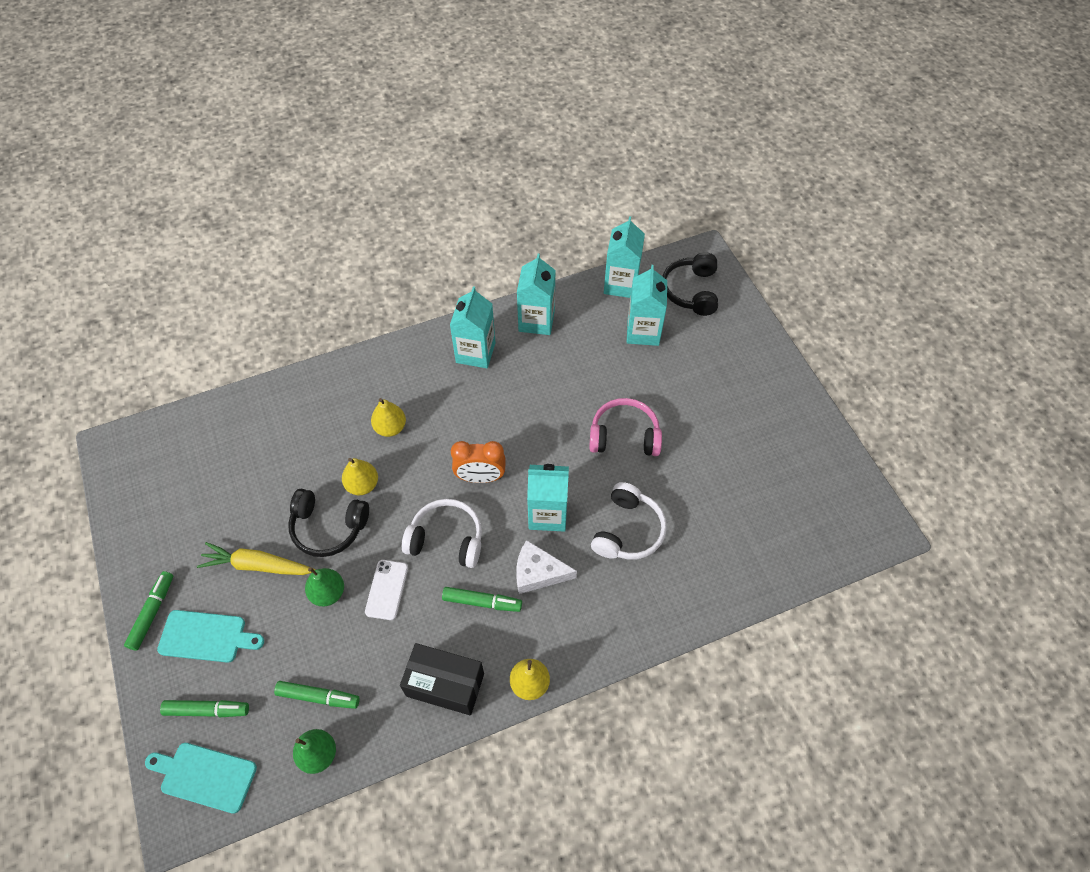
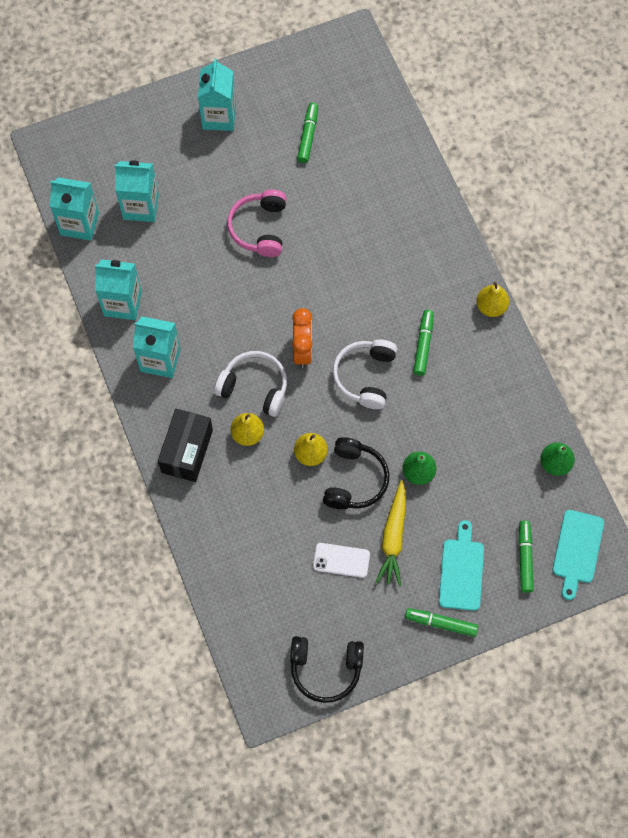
camera: 90 degrees left, 10 degrees up
green marker [274,681,360,709] -> green marker moved to [297,103,318,163]
white phone [365,560,408,620] -> white phone moved to [313,543,370,578]
black box [400,643,484,715] -> black box moved to [158,409,213,482]
white cheese [516,540,577,594] -> none
turquoise carton [527,464,569,532] -> turquoise carton moved to [198,58,236,131]
white headphones [591,482,667,560] -> white headphones moved to [214,351,287,417]
black headphones [662,252,718,316] -> black headphones moved to [290,636,364,703]

